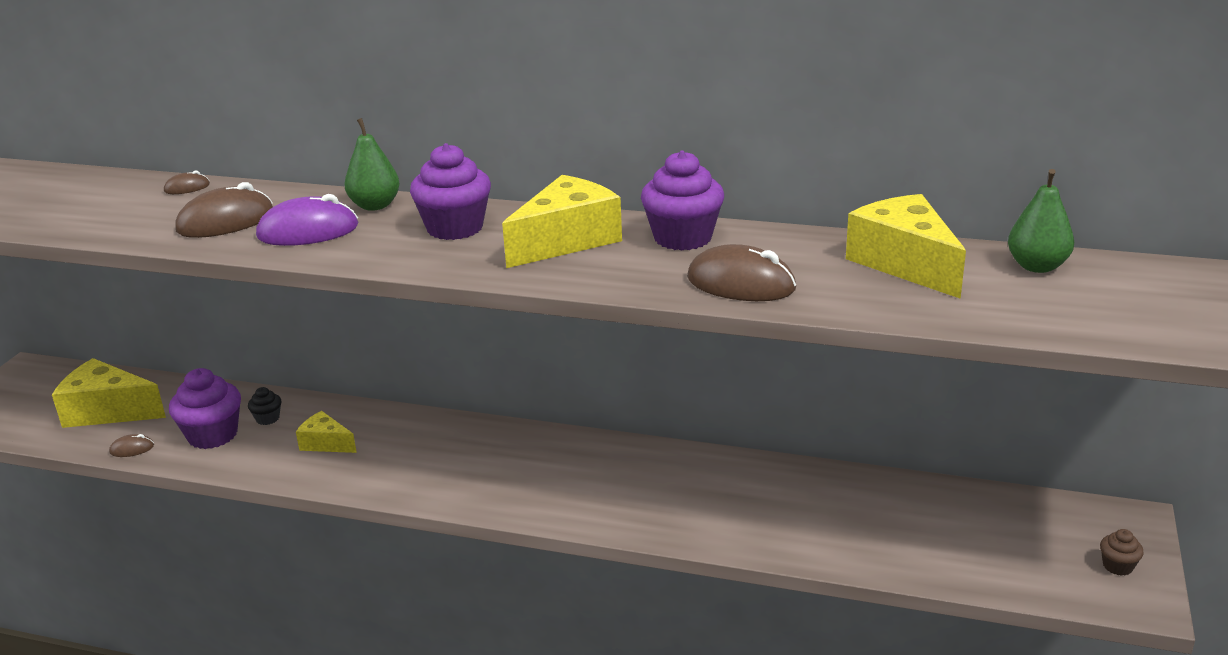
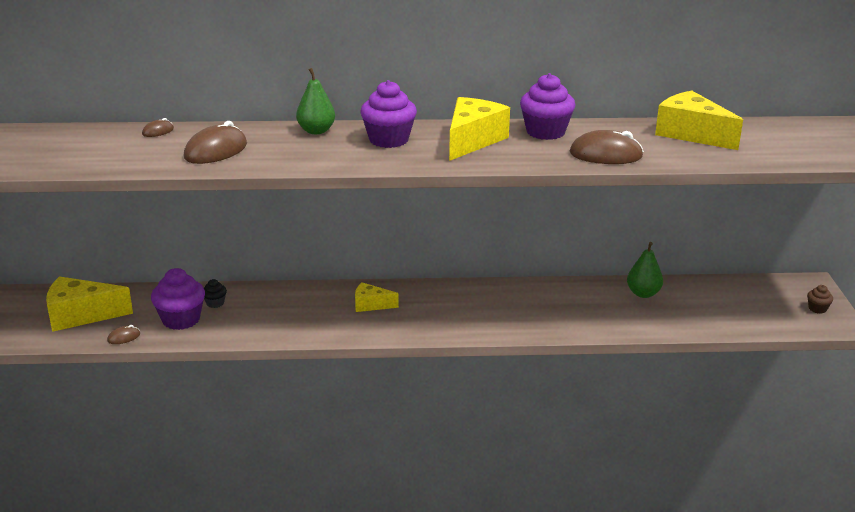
camera: 20 degrees left, 0 degrees up
purple mouse [256,194,358,246] -> none
yellow cheese [296,411,357,453] -> yellow cheese moved to [355,282,399,312]
green pear [1008,169,1074,273] -> green pear moved to [627,242,663,298]

